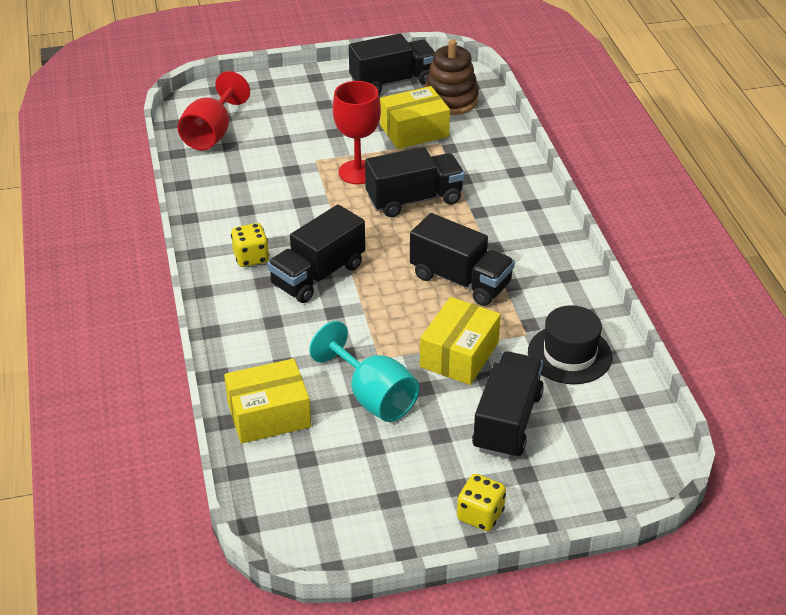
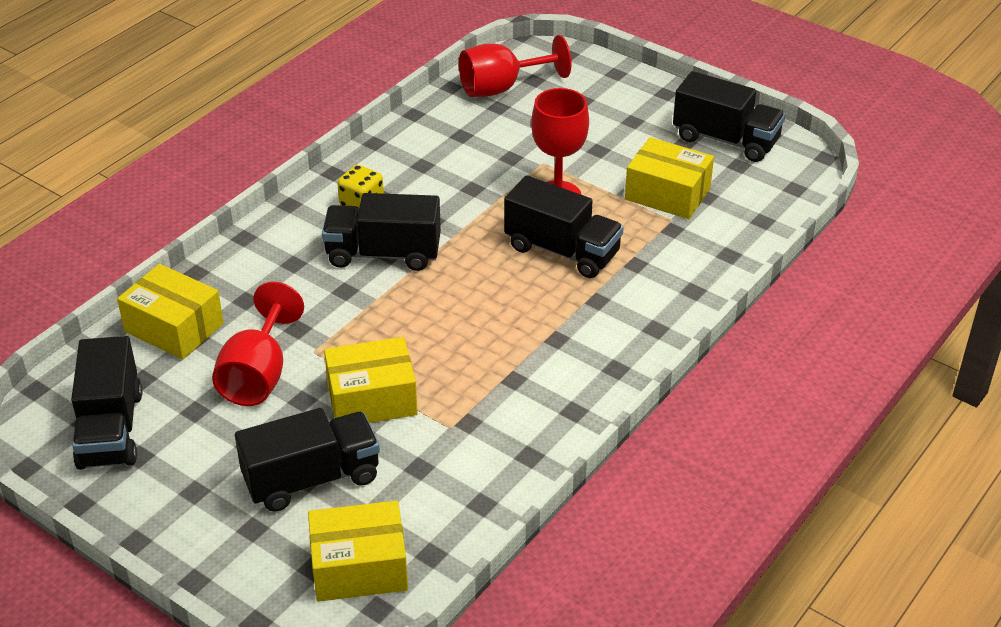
camera: 50 degrees right, 0 degrees up
turquoise goblet [309,321,420,422] -> red goblet [212,282,304,406]
black truck [410,213,515,306] -> black truck moved to [71,336,142,470]
brown stacking toy [424,39,479,115] -> none
yellow dice [457,474,506,531] -> none
black hat [528,305,612,384] -> none
none -> yellow box [308,500,408,602]

